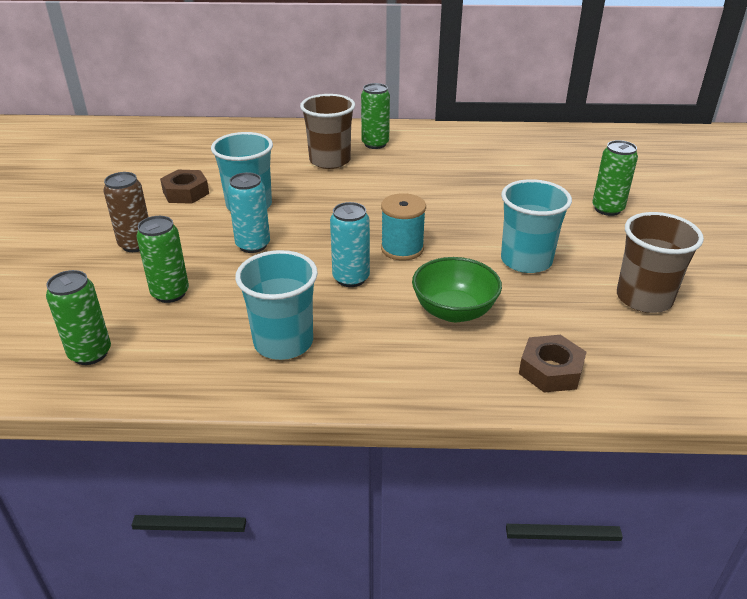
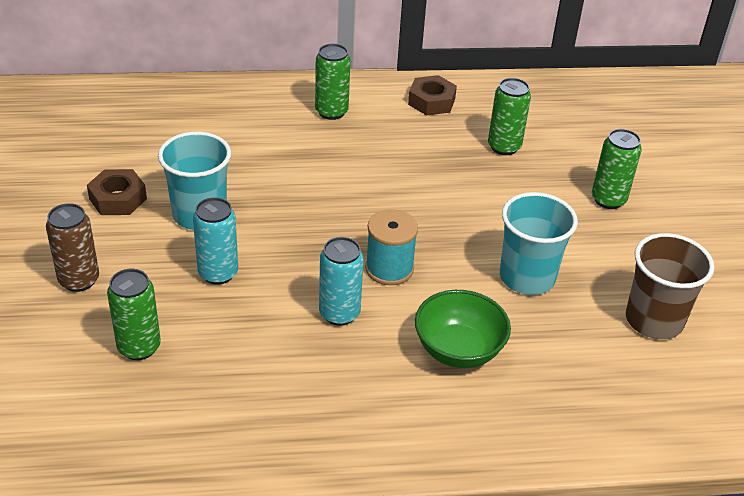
camera: 10 degrees left, 5 degrees up
green can [46,270,111,365] -> green can moved to [488,78,531,155]
turquoise cup [235,250,318,360] -> none
brown cup [300,94,355,169] -> none
brown nut [519,335,586,393] -> brown nut moved to [408,75,457,115]

